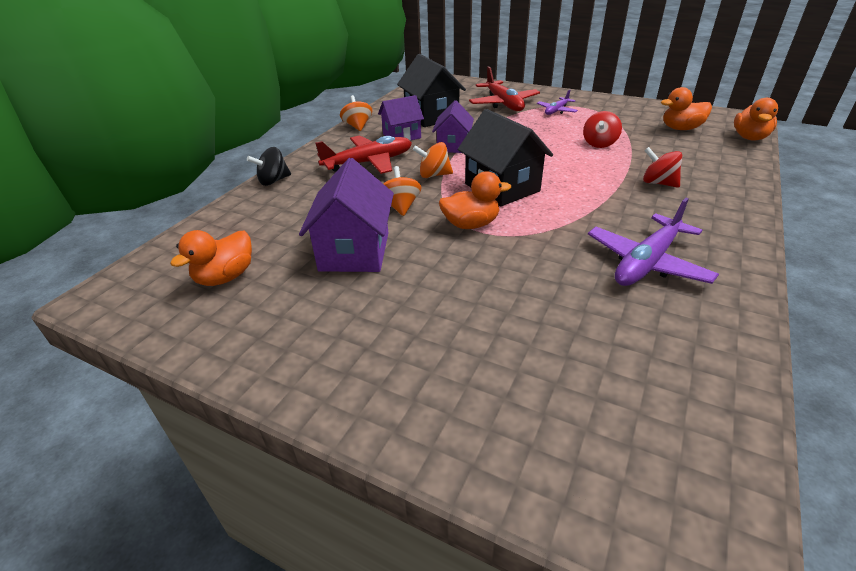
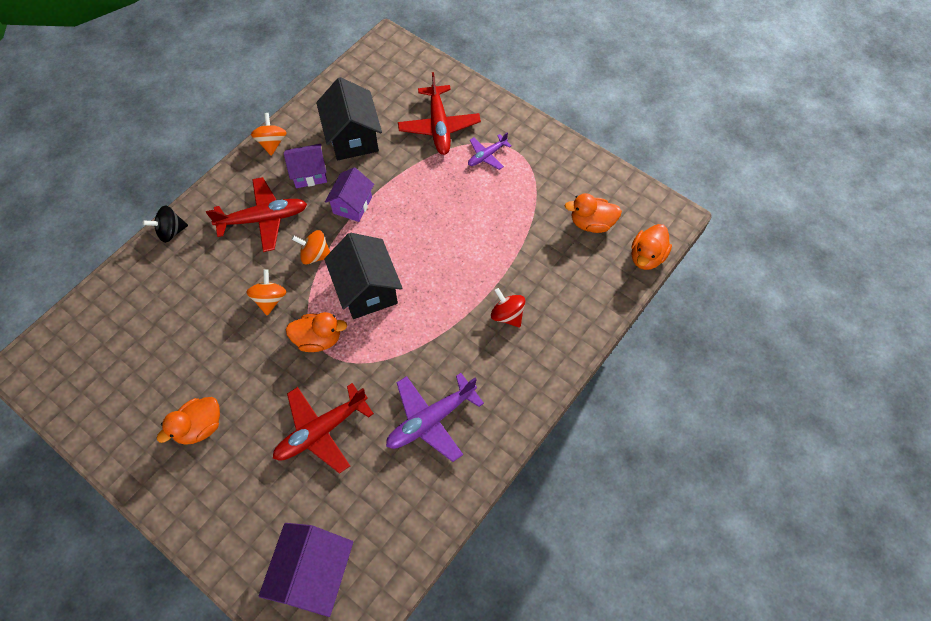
camera: 10 degrees right, 25 degrees up
orange duck [170,230,252,286] -> orange duck moved to [157,397,220,445]
purple house [299,158,394,272] -> purple house moved to [259,523,353,617]
red spinning top [583,111,622,148] -> none
none -> red plane [273,383,374,474]

